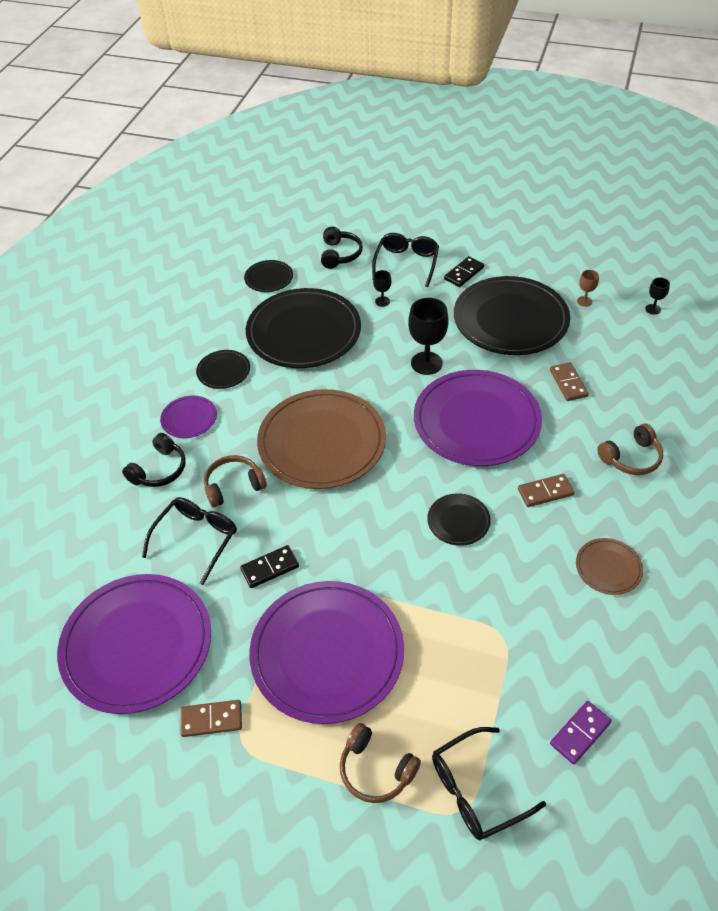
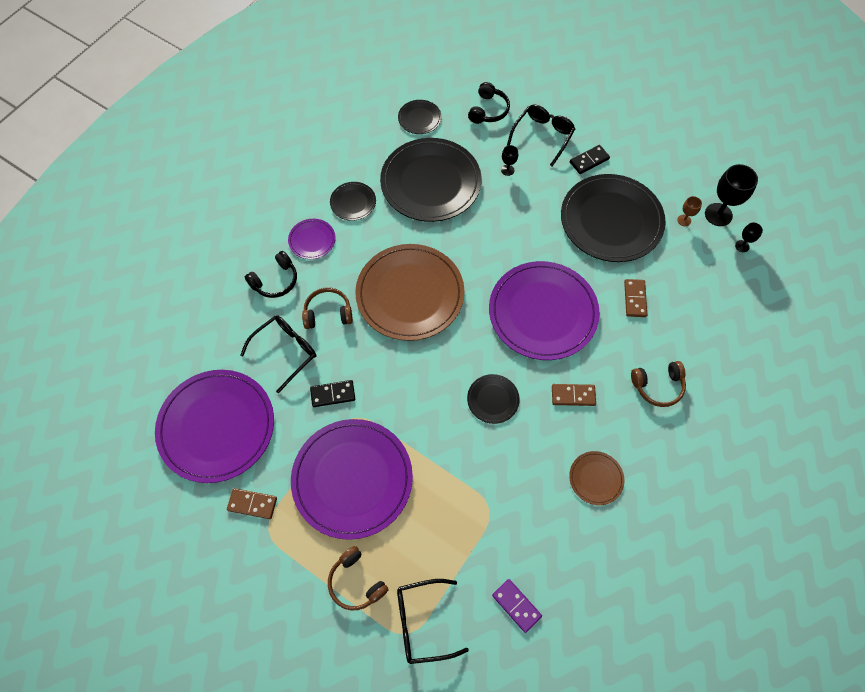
camera: 15 degrees right, 15 degrees up
black goblet [408,298,448,375] -> black goblet moved to [705,164,758,226]
purple domino [550,701,612,764] -> purple domino turned 75 degrees clockwise [492,579,542,633]

